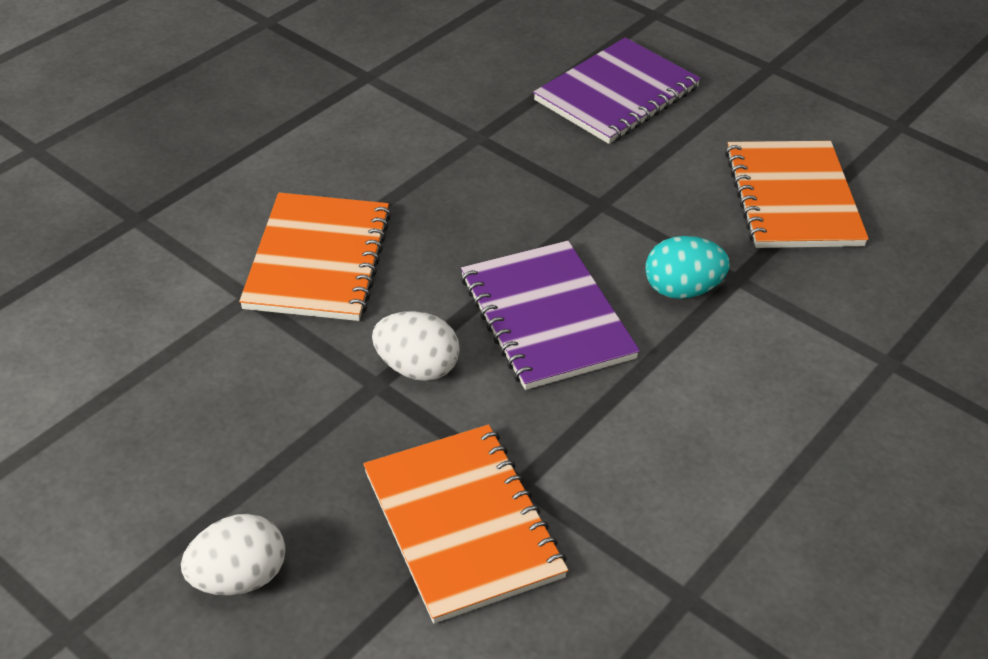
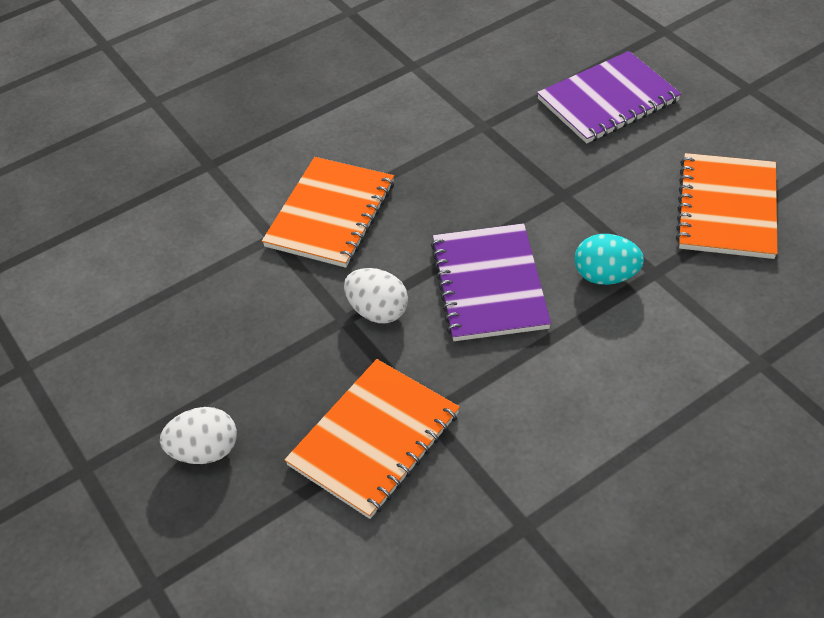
camera: 20 degrees right, 5 degrees up
orange notebook [363,425,568,624] -> orange notebook turned 45 degrees clockwise [285,359,460,519]

